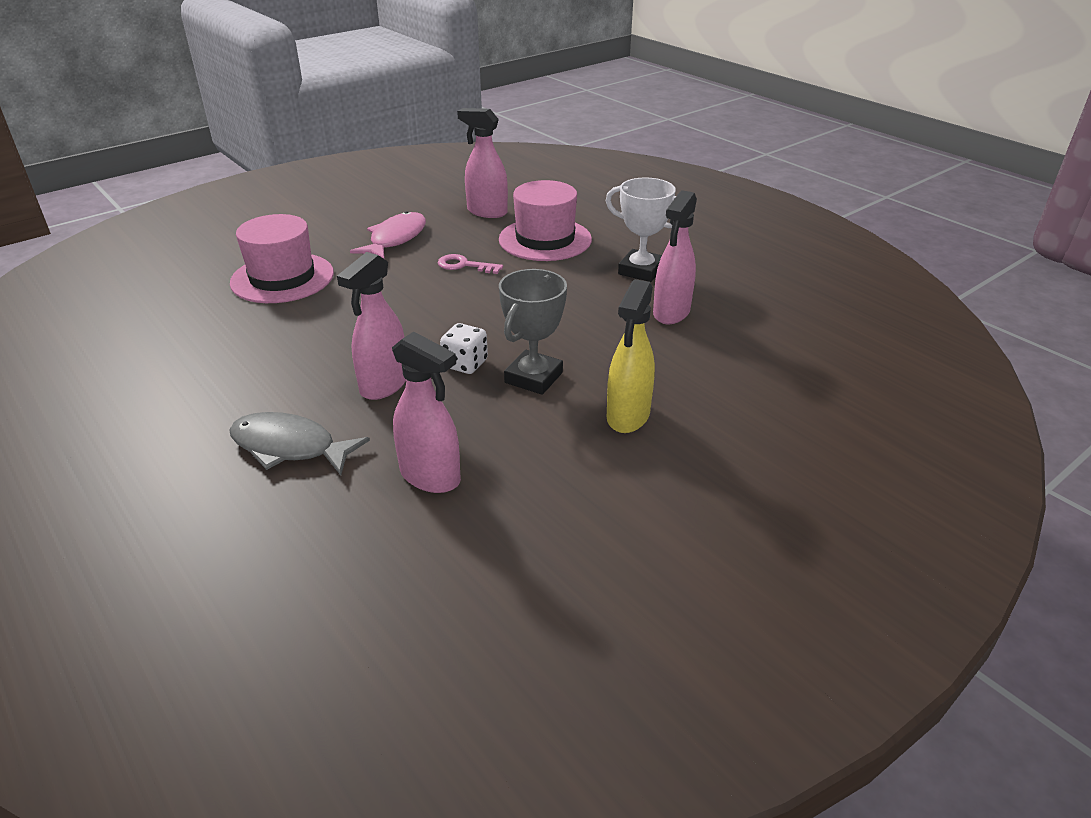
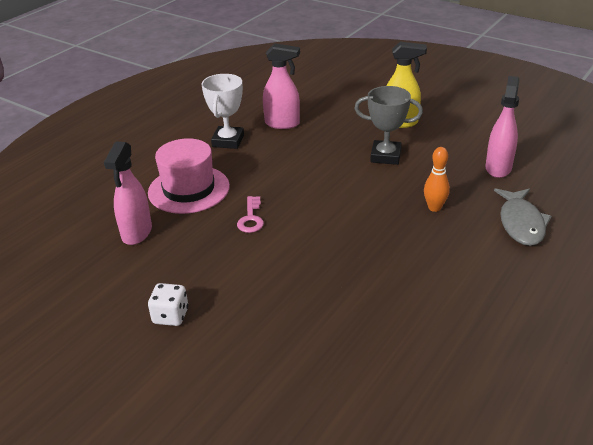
camera: 105 degrees left, 0 degrees up
pink hat [230,214,334,303] -> none
pink spray bottle [337,252,406,400] -> orange bowling pin [424,147,450,212]
pink fish [350,211,426,259] -> none
white dice [440,323,488,374] -> white dice moved to [148,283,188,326]

